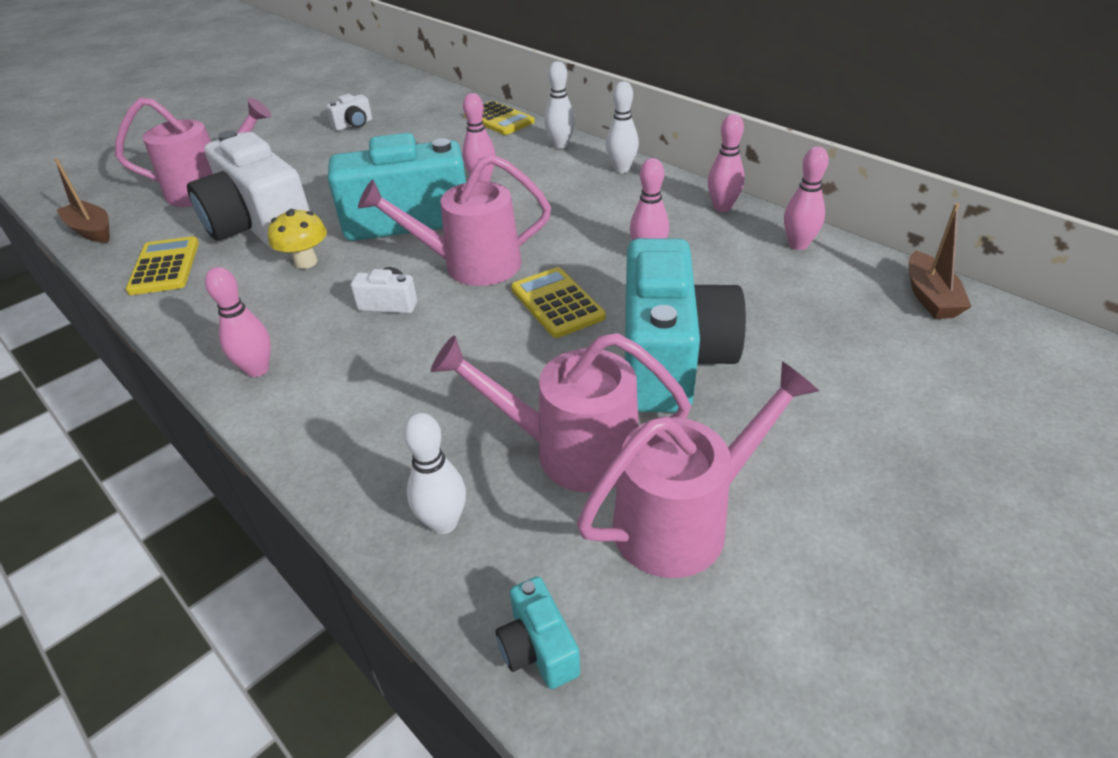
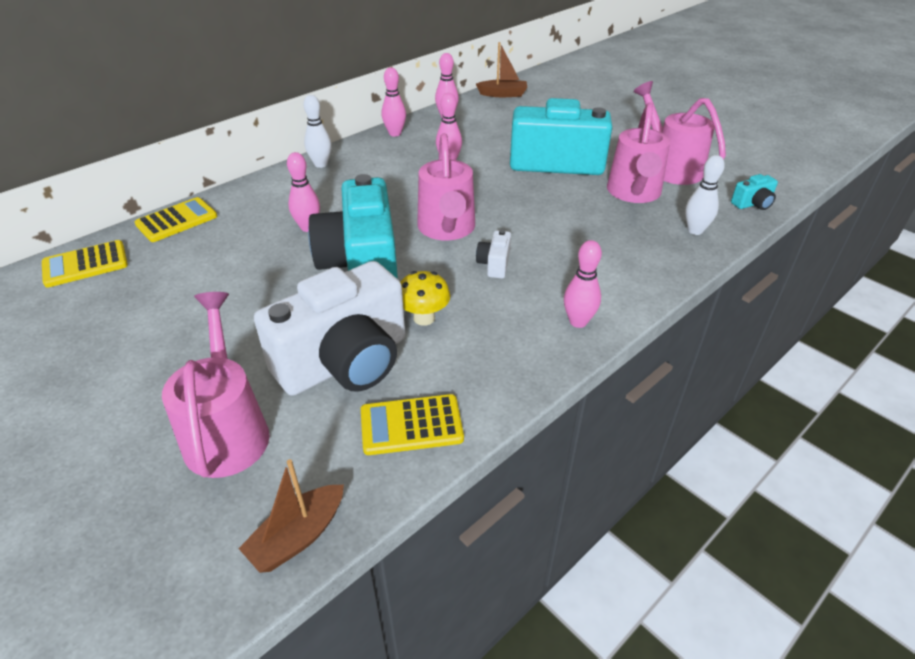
camera: 90 degrees left, 0 degrees up
white camera [326,94,372,131] -> none
yellow calculator [511,267,606,338] -> yellow calculator moved to [42,240,128,288]
white bowling pin [544,61,575,149] -> none

